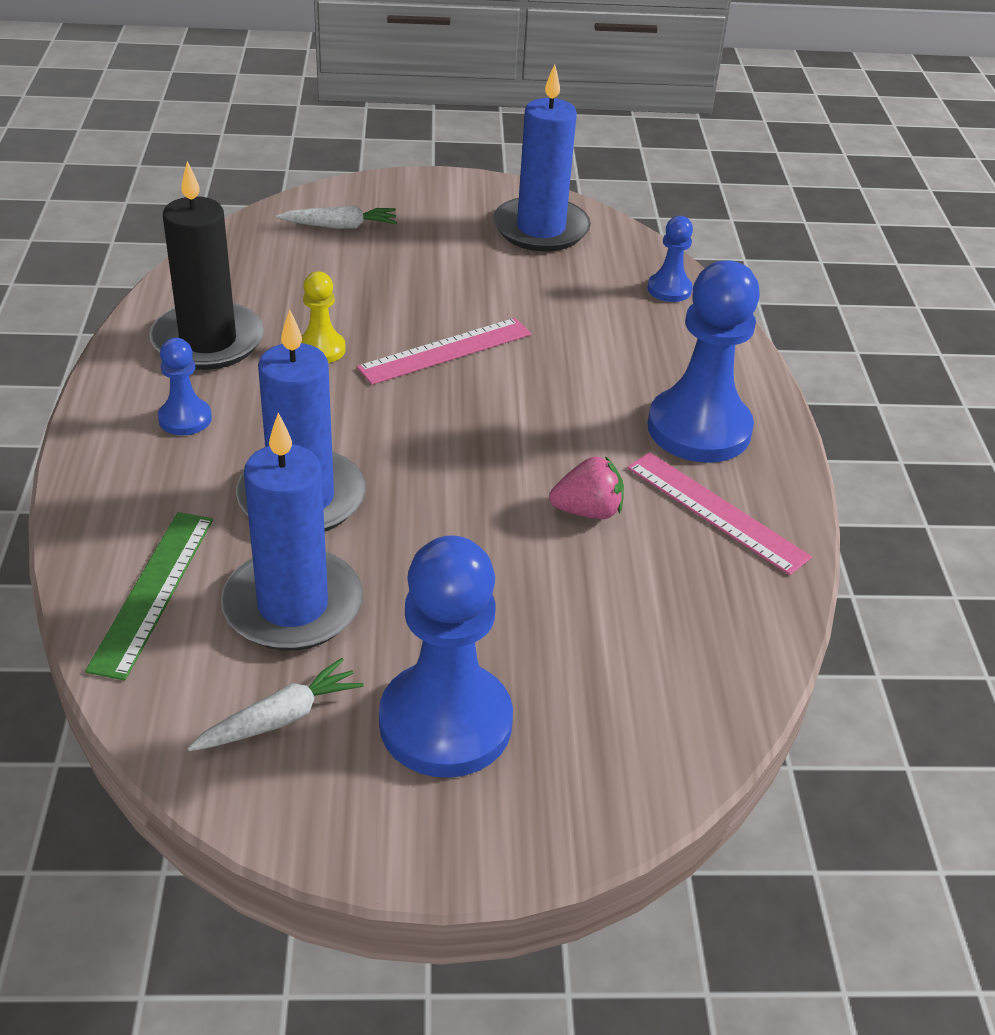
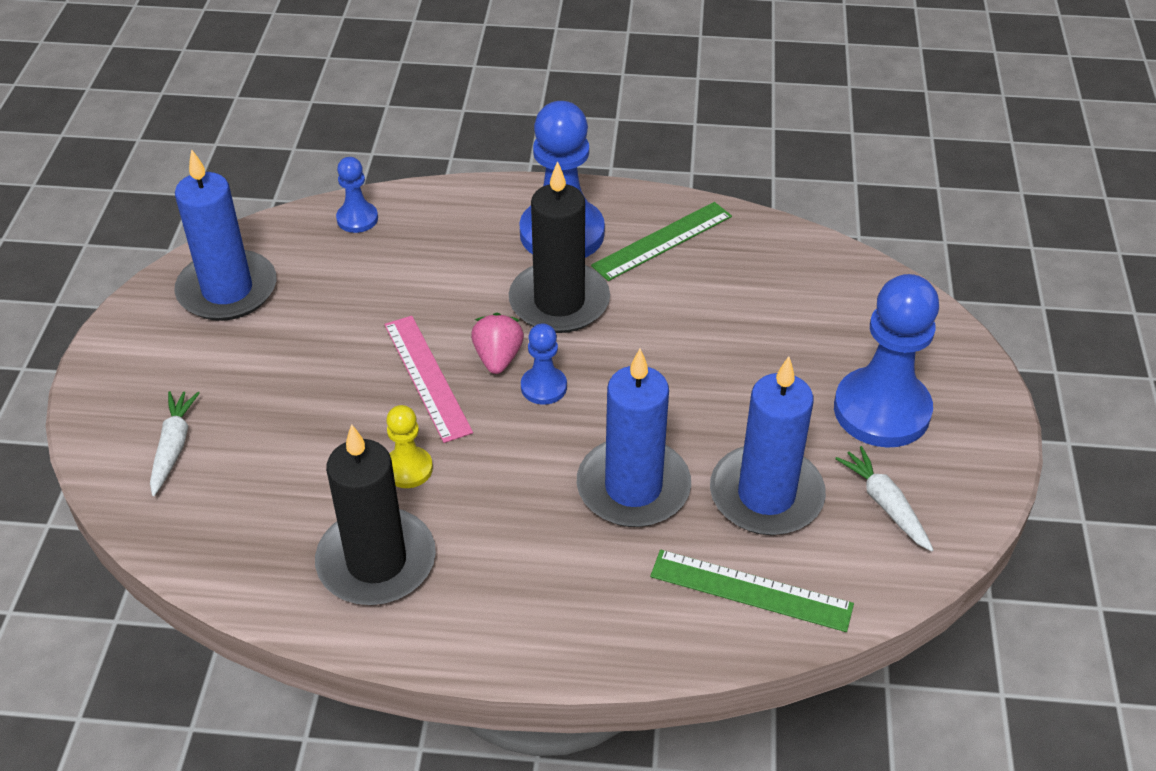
camera: 80 degrees left, 5 degrees up
blue pawn [158,338,212,435] -> blue pawn moved to [521,323,567,405]
pink strawberry [549,456,624,519] -> pink strawberry moved to [471,313,524,374]
pink ruler [627,452,812,575] -> green ruler [591,202,732,281]
none -> black candle [509,161,610,333]

